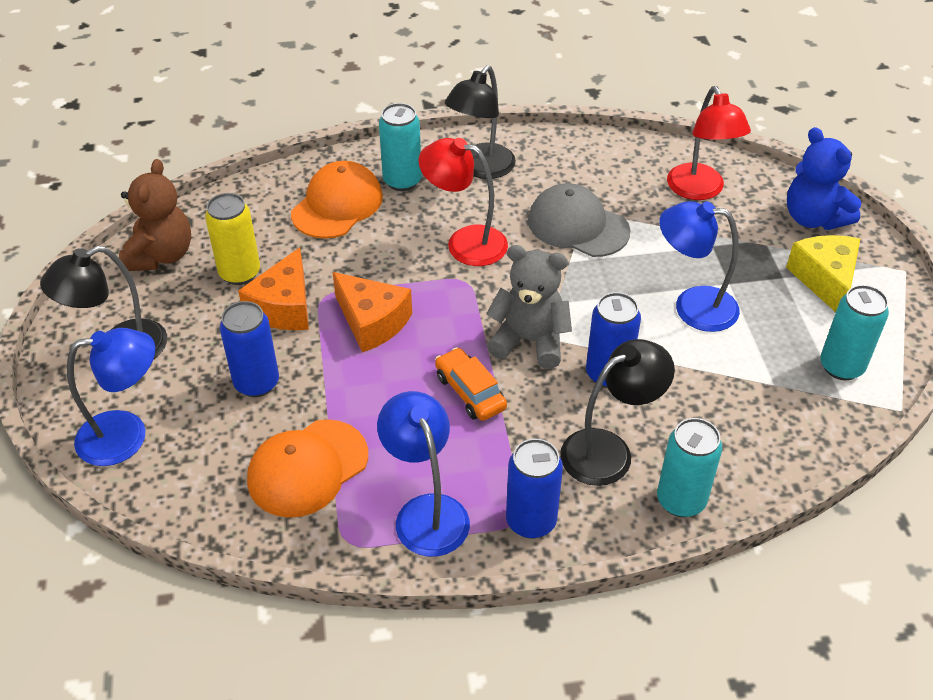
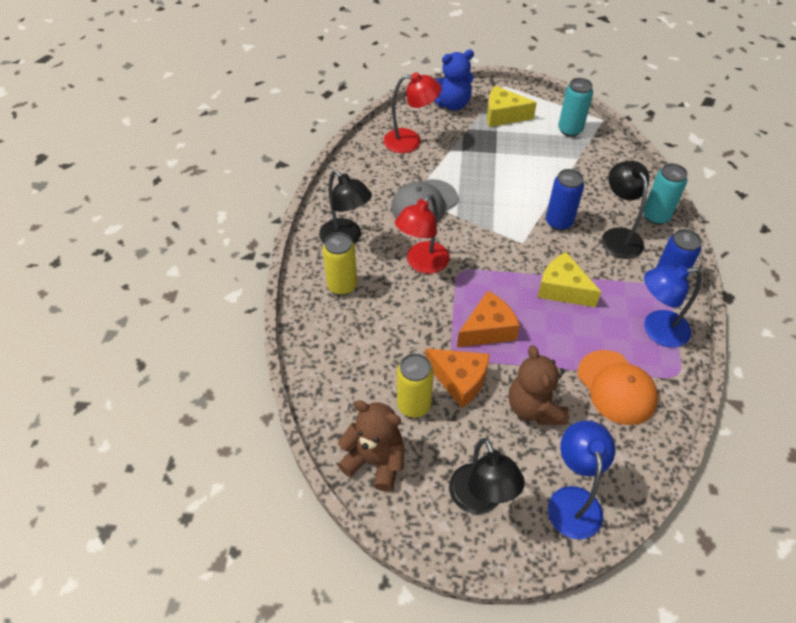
camera: 75 degrees left, 5 degrees up
blue can [220,301,279,397] -> brown teddy bear [509,345,568,425]
orange cap [291,161,383,239] -> none
turquoise can [379,103,422,191] -> yellow can [322,232,357,295]
orange car [435,347,507,421] -> yellow cheese [537,252,601,307]
grey teddy bear [486,245,572,369] -> none
blue lamp [659,201,740,332] -> none

